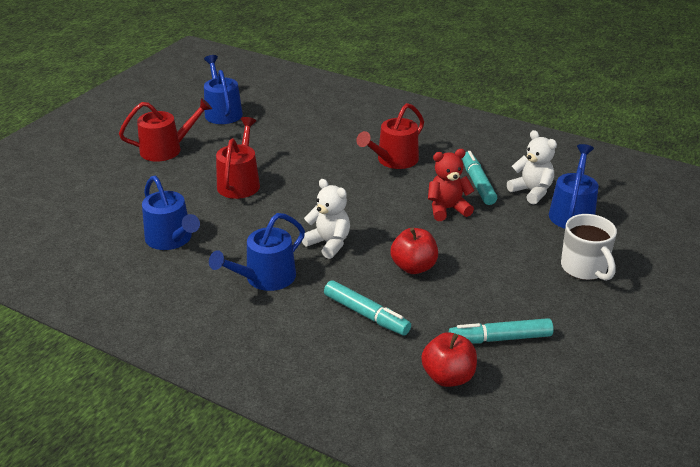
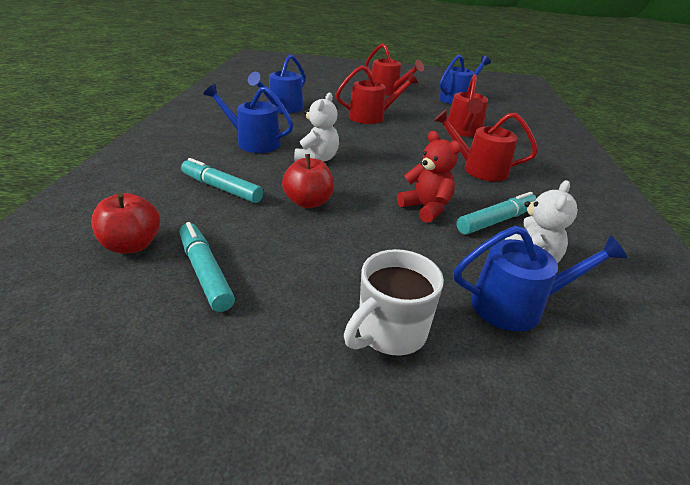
camera: 65 degrees right, 0 degrees up
turquoise marker [324,280,411,335] -> turquoise marker turned 105 degrees clockwise [181,158,263,203]
none -> red watering can [448,74,488,137]

